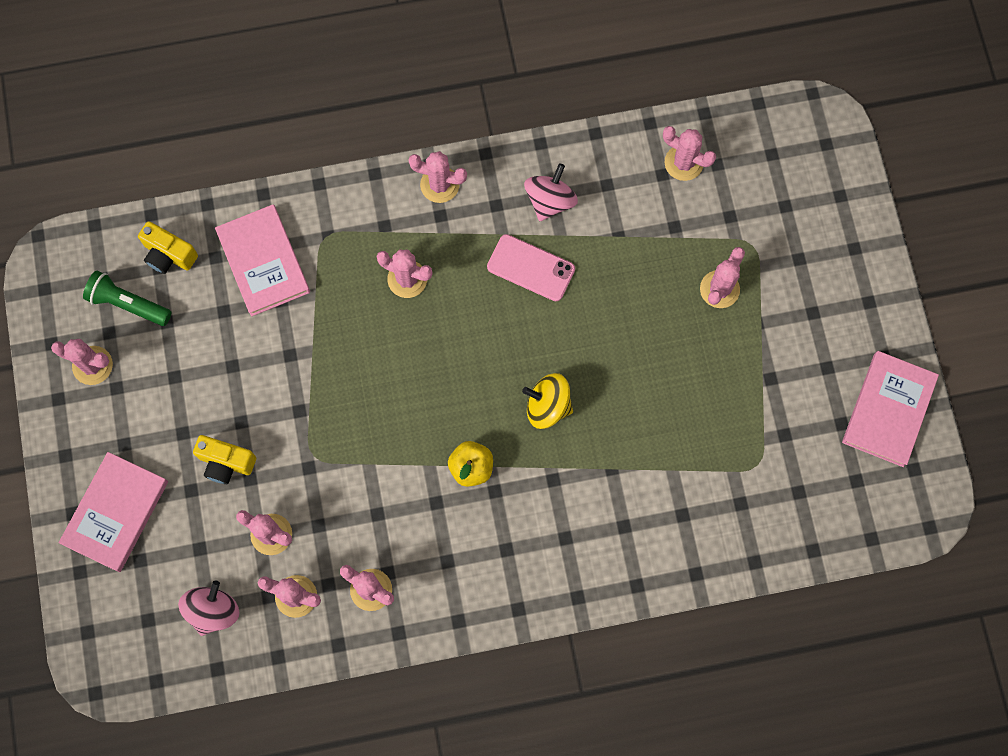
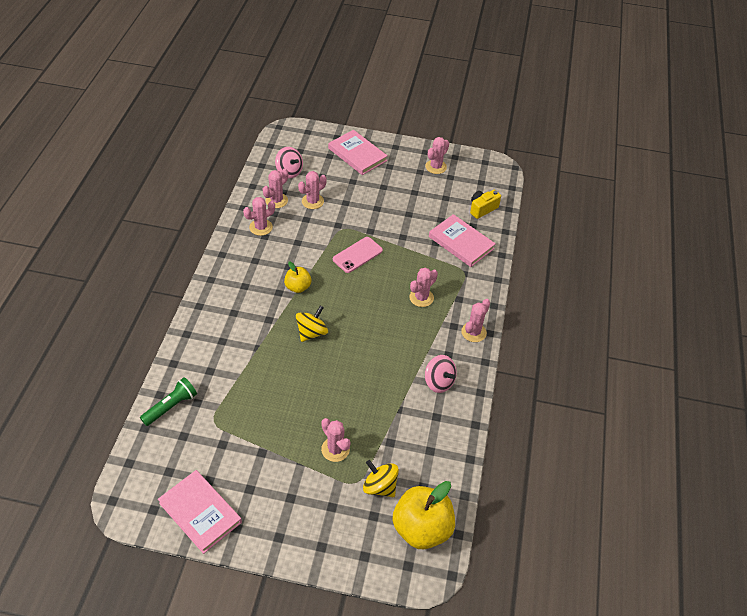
camera: 110 degrees right, 25 degrees down
green flashlight [83,271,171,326] -> green flashlight moved to [140,377,197,426]
yellow camera [193,435,256,484] -> none
pink book [215,204,310,316] -> pink book turned 45 degrees clockwise [429,214,496,267]
pink phone [487,234,575,301] -> pink phone moved to [333,237,383,273]
pink cactus [663,126,716,181] -> none
none -> yellow spinning top [363,460,399,497]
none -> yellow apple [392,481,455,549]

